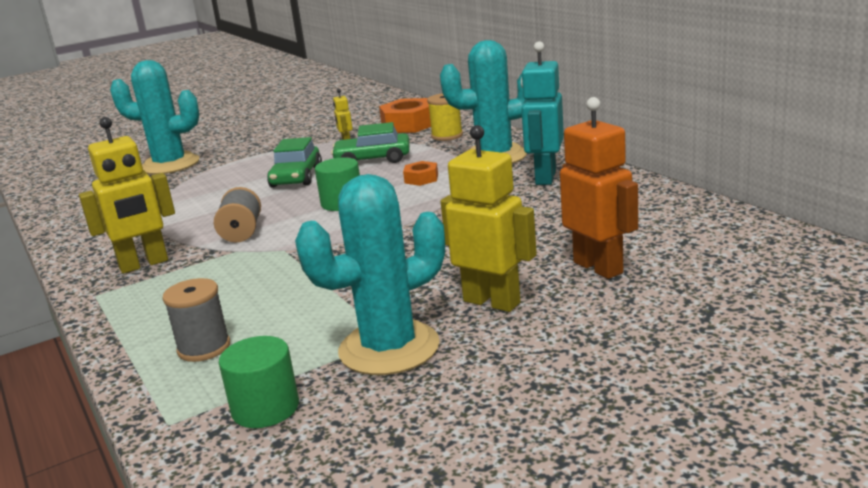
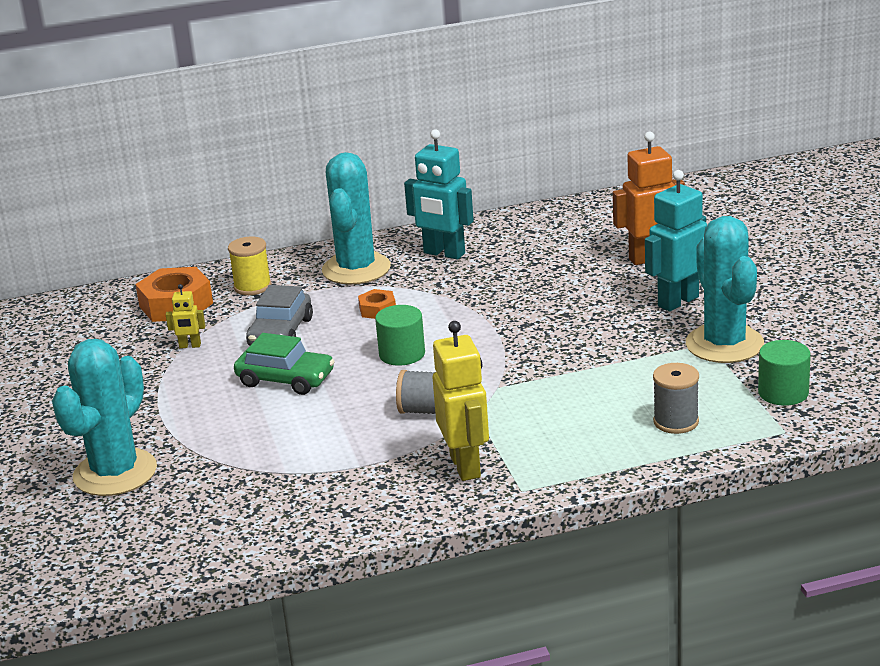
camera: 75 degrees left, 5 degrees up
green car [331,122,410,163] -> grey car [246,285,313,345]
yellow robot [441,125,537,312] -> turquoise robot [645,170,707,312]

